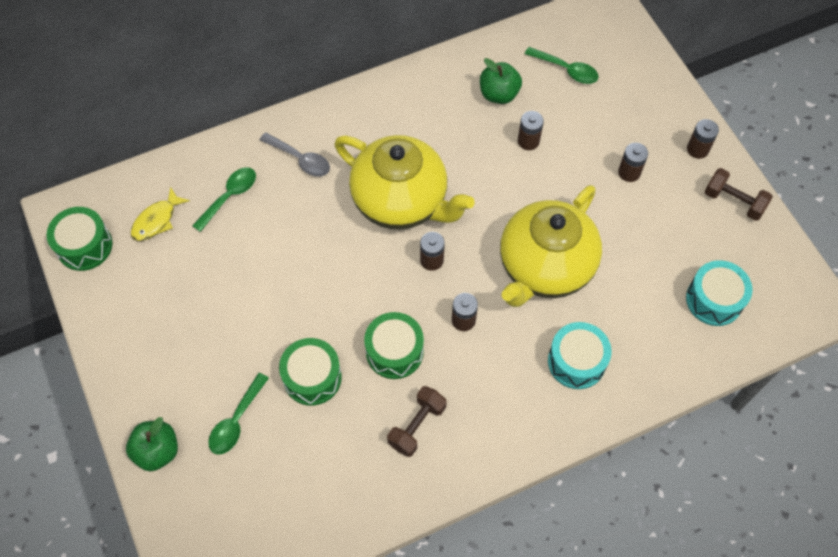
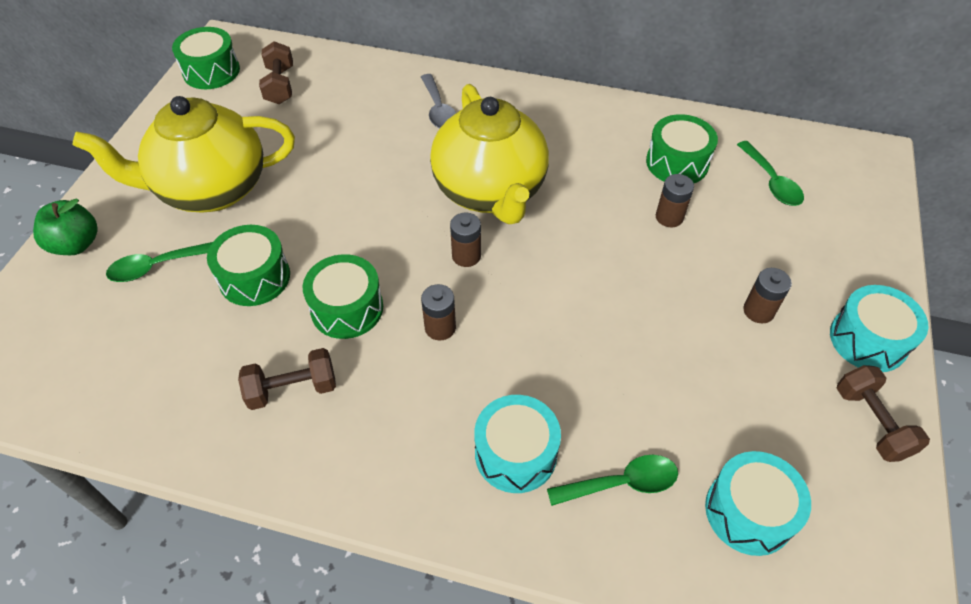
camera: 40 degrees right, 10 degrees down
yellow fish [131,187,190,241] -> brown dumbbell [259,41,293,104]
green spoon [192,168,256,232] -> green spoon moved to [547,455,678,506]
green apple [480,58,522,104] -> green drum [646,114,718,183]
yellow teapot [500,185,602,307] -> yellow teapot moved to [73,96,295,213]
brown battery [687,119,719,159] -> turquoise drum [830,285,929,372]

